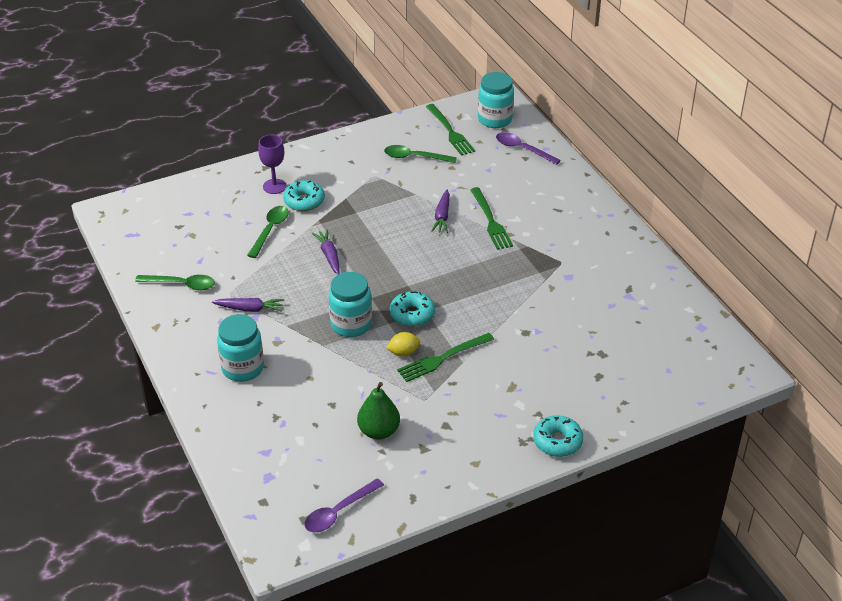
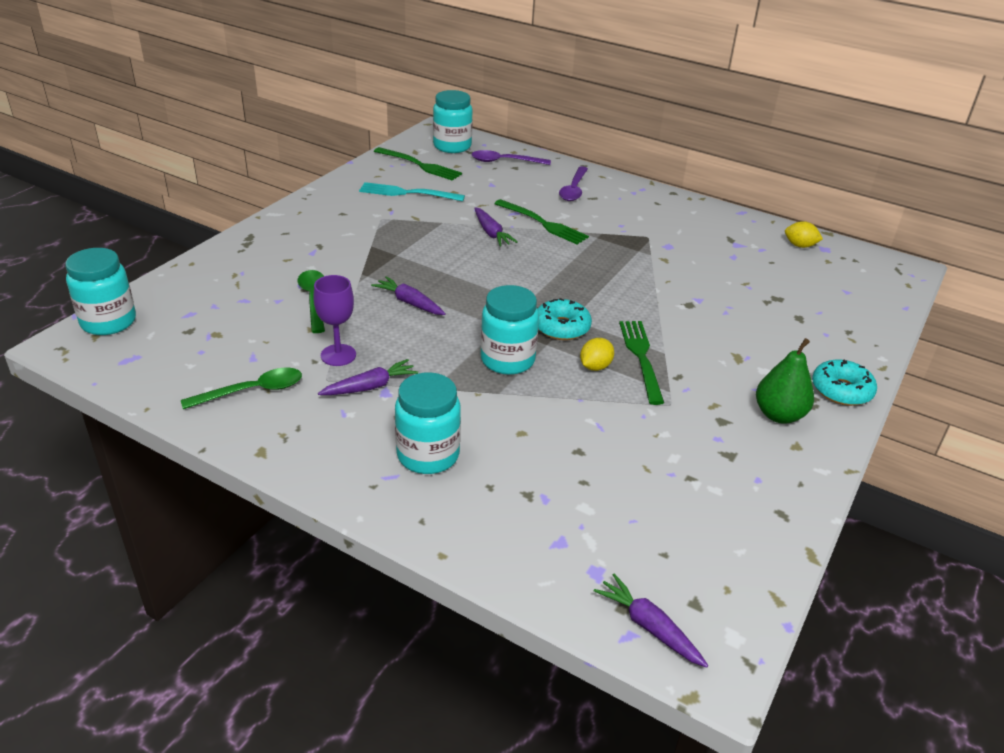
camera: 35 degrees left, 5 degrees down
purple goblet [258,135,286,194] -> purple goblet moved to [313,275,356,366]
turquoise donut [283,180,325,211] -> none
purple spoon [304,478,384,532] -> purple spoon moved to [559,166,588,201]
green pear [357,382,400,440] -> green pear moved to [756,338,814,423]
green spoon [384,145,457,163] -> turquoise fork [359,182,465,201]
green fork [397,333,494,382] -> green fork turned 150 degrees clockwise [619,321,664,405]
none -> turquoise jar [65,248,136,335]
none -> purple carrot [594,574,708,668]
none -> yellow lemon [785,221,823,248]

